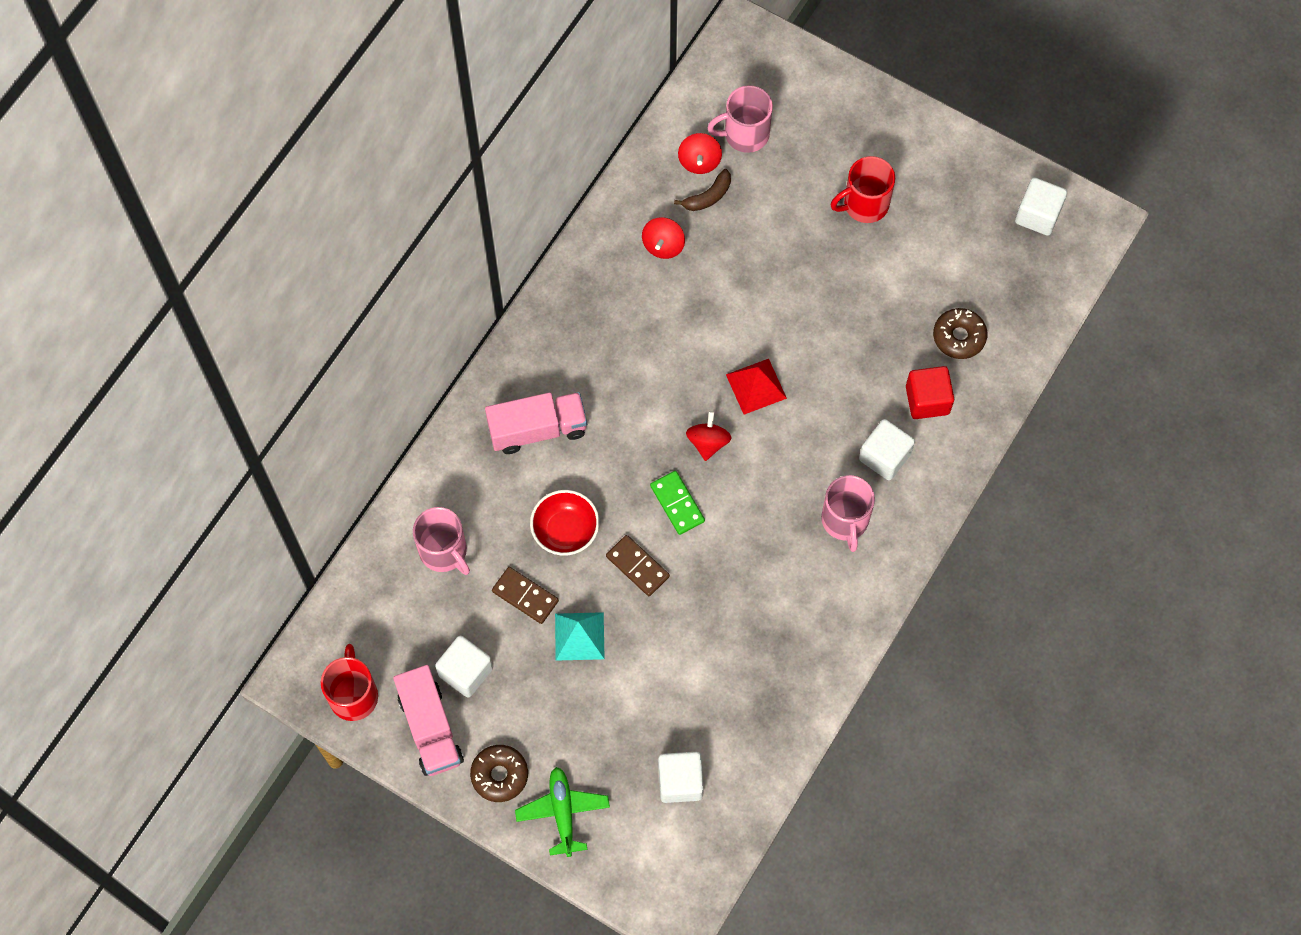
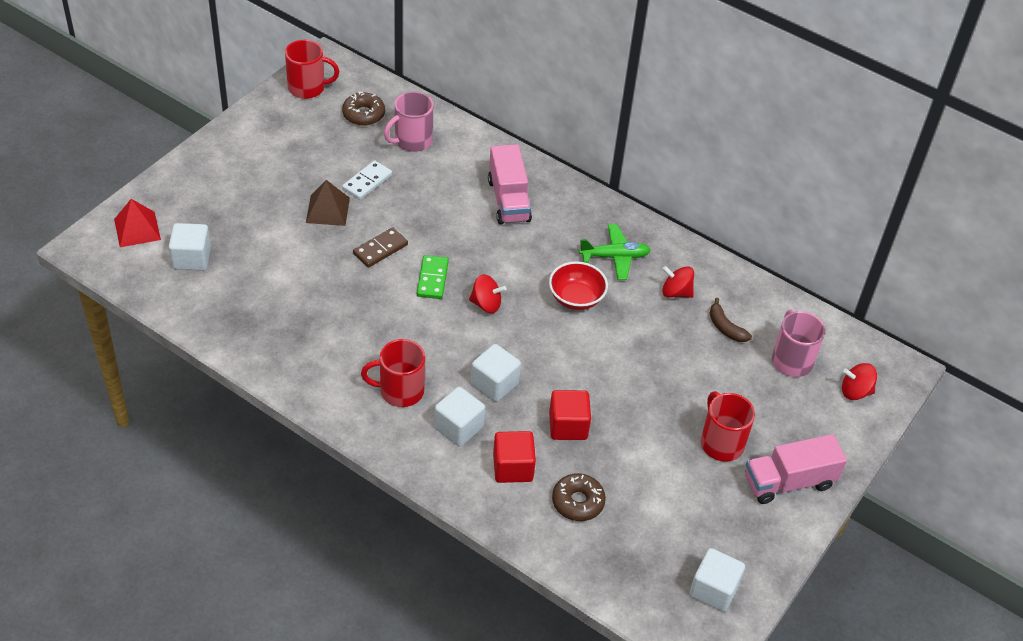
camera: 90 degrees right, 20 degrees down
pink truck [393,665,464,776] -> pink truck moved to [745,434,847,504]
white cube [435,635,493,698] -> white cube moved to [471,344,521,402]
brown donut [470,745,528,802] -> brown donut moved to [342,92,385,126]
brown domino [492,567,559,624] -> white domino [342,160,392,200]
green plane [515,767,610,857] -> green plane moved to [579,224,651,280]
red bowl [530,490,599,556] -> red bowl moved to [549,261,608,310]
turquoise pyramid [555,612,605,661] -> brown pyramid [306,180,350,226]
green domino [650,471,705,535] -> green domino turned 60 degrees counterclockwise [417,255,449,299]
red spinning top [678,133,722,174] -> red spinning top moved to [842,363,877,400]
red pyramid [726,359,787,414] -> red pyramid moved to [114,199,161,247]
pink mug [821,475,875,552] -> red mug [361,339,425,407]
none -> red cube [549,390,591,440]

